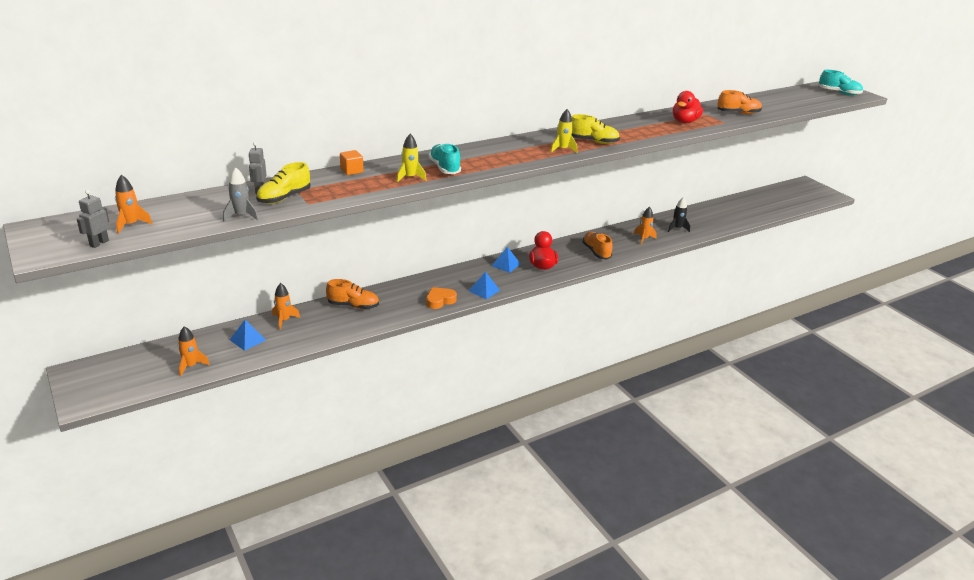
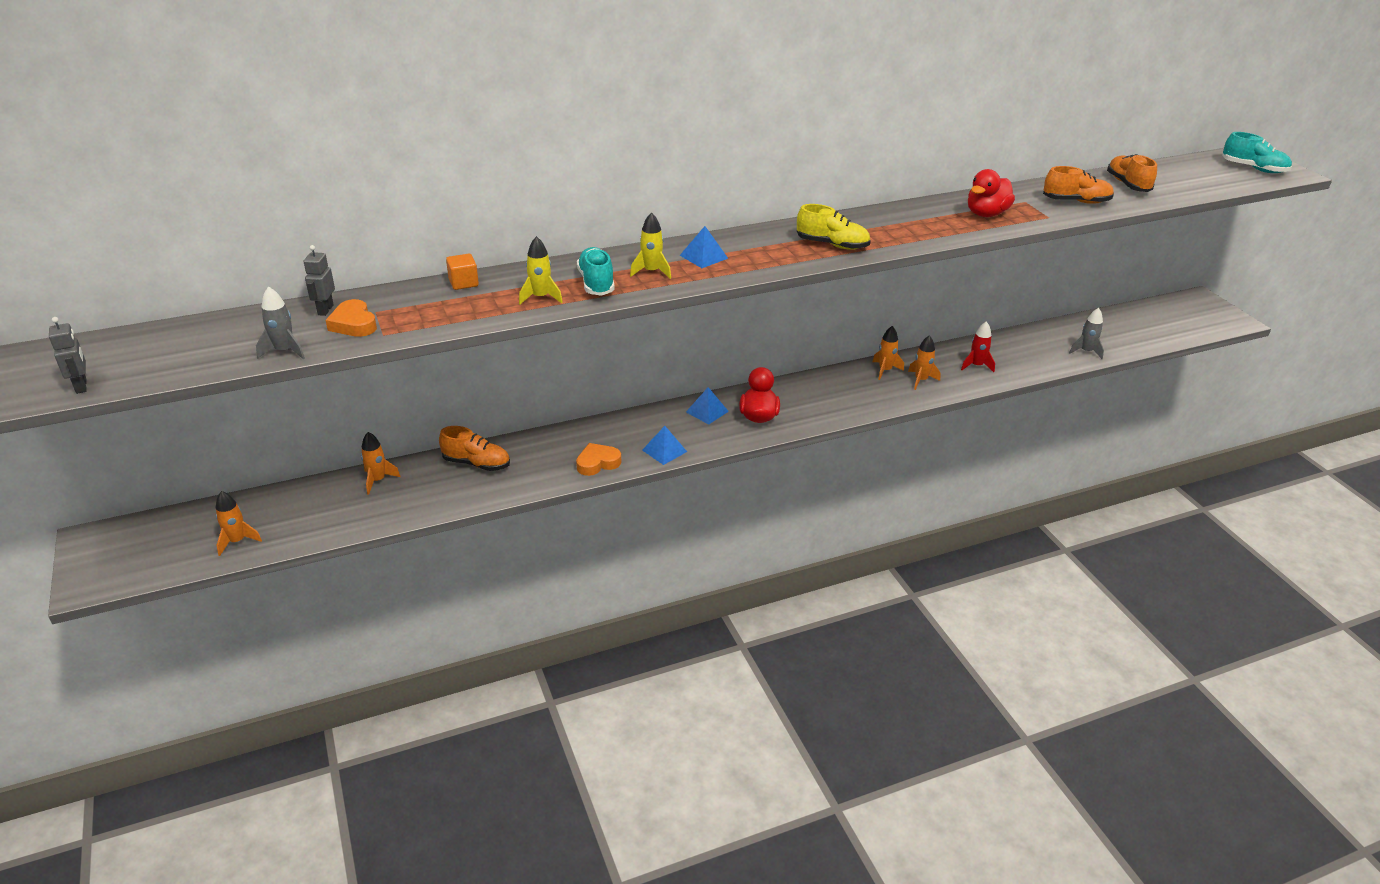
camera: 10 degrees right, 5 degrees up
grey robot [77,190,109,248] -> grey robot turned 120 degrees clockwise [49,317,87,394]
orange rocket [115,175,153,234] -> orange rocket moved to [873,326,904,380]
blue pyramid [230,319,266,351] -> blue pyramid moved to [680,226,728,268]
yellow shoe [256,162,311,204] -> orange heart [326,299,377,337]
yellow rocket [550,109,577,153] -> yellow rocket moved to [630,212,671,279]
orange shoe [582,232,613,259] -> orange shoe moved to [1107,154,1157,192]
black rocket [668,197,690,232] -> red rocket [961,321,995,372]
none -> grey rocket [1069,308,1104,359]

